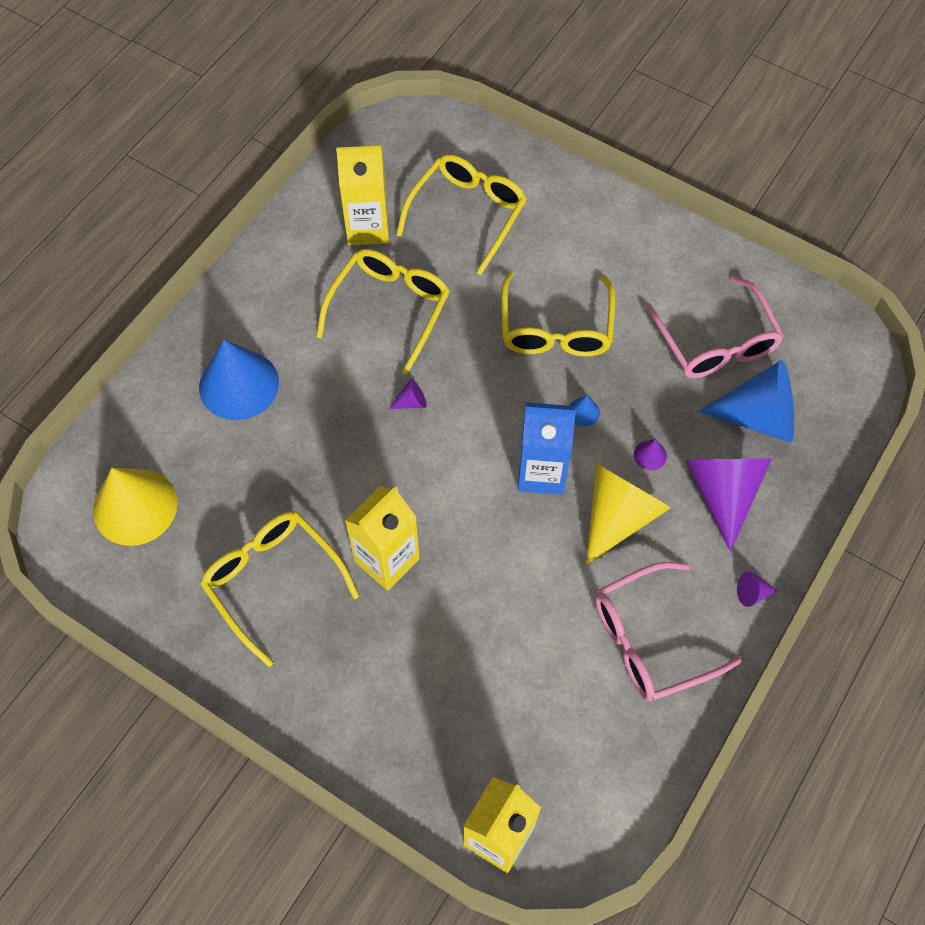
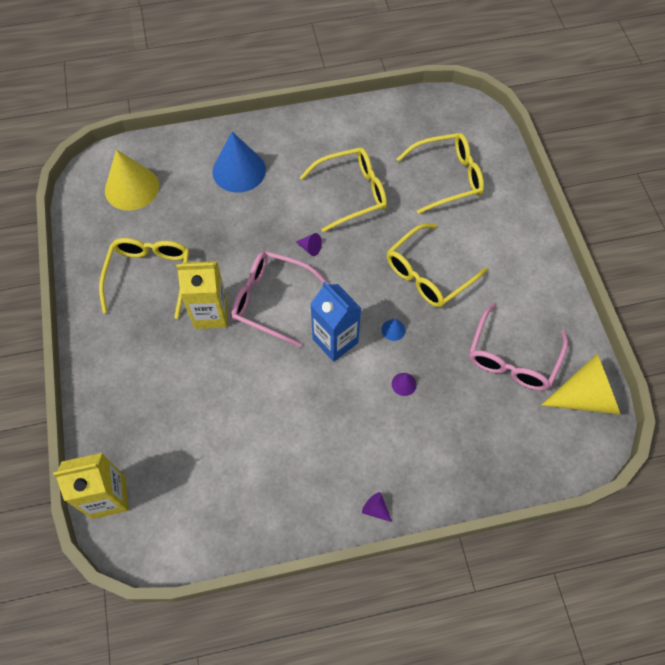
camera: 45 degrees right, 0 degrees up
yellow carton [336,146,389,245] -> none
yellow cone [586,464,671,564] -> yellow cone moved to [541,354,621,415]
pink glasses [595,562,742,701] -> pink glasses moved to [231,251,329,347]
purple cone [685,459,772,551] -> none
blue cone [698,360,794,443] -> none

